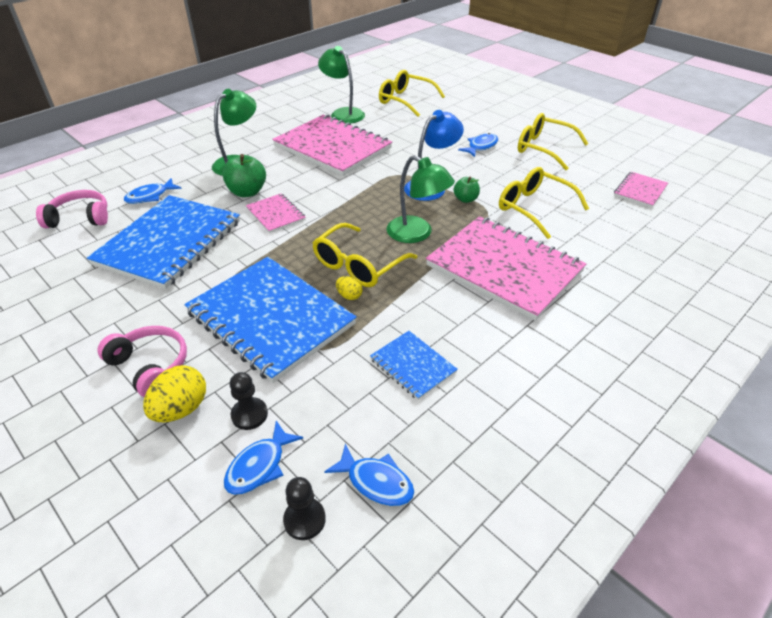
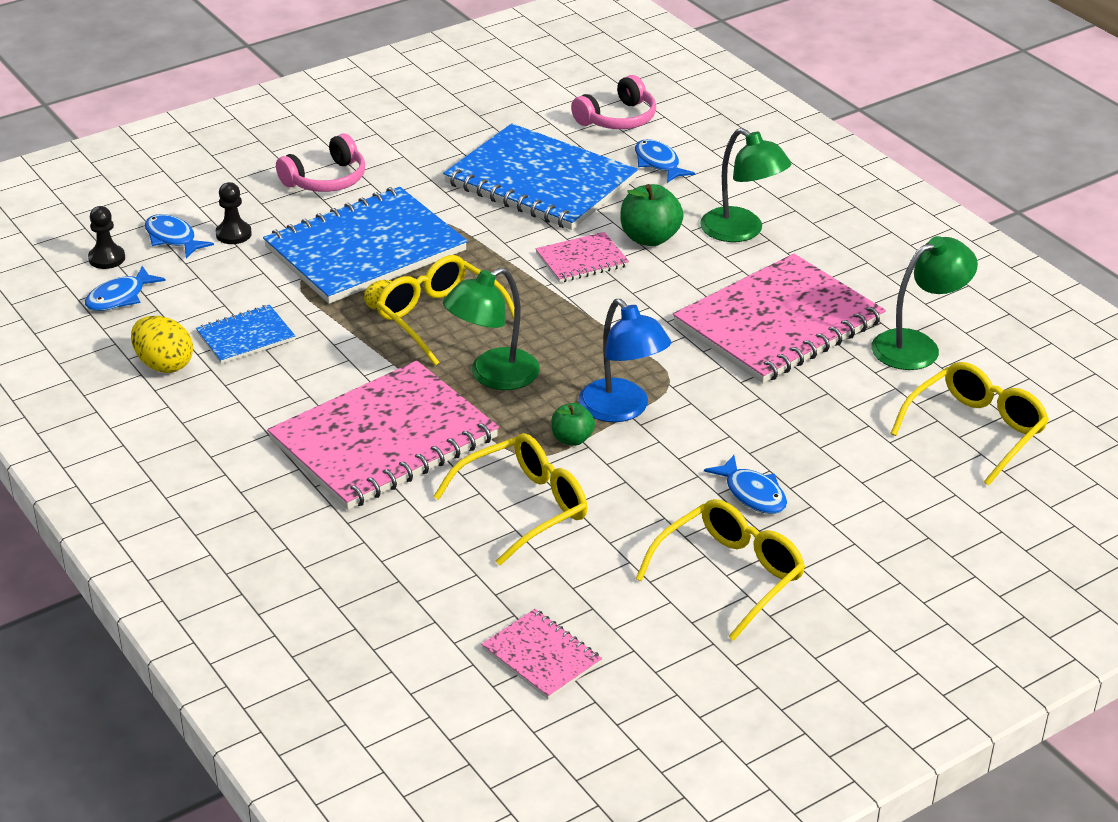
camera: 100 degrees right, 5 degrees down
pink headphones [36,190,108,228] -> pink headphones turned 45 degrees clockwise [571,75,656,129]
yellow egg [143,365,206,423] -> yellow egg moved to [131,316,193,373]

